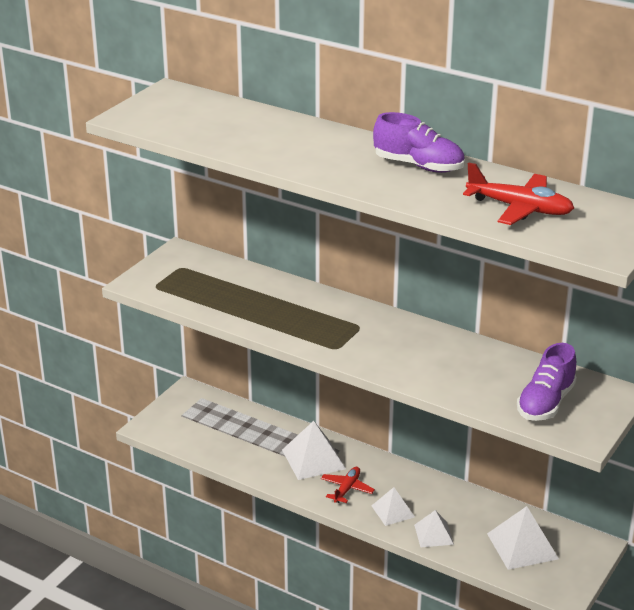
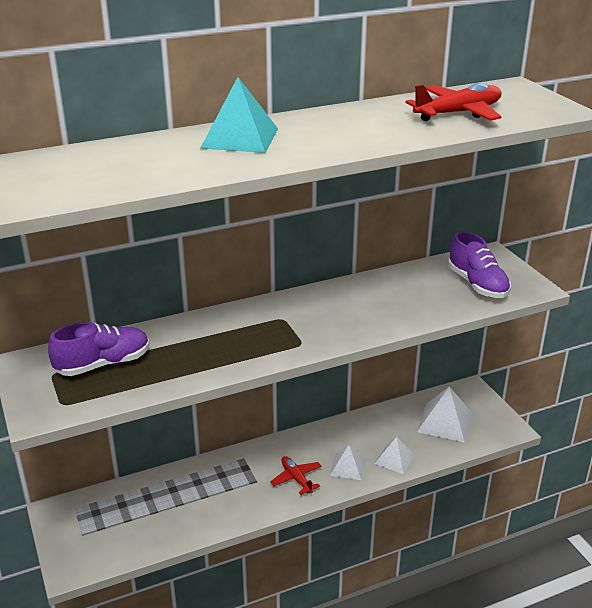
camera: 55 degrees left, 0 degrees up
white pyramid [282,421,346,480] -> none
purple shoe [373,112,465,173] -> purple shoe moved to [48,322,149,376]
none -> turquoise pyramid [200,77,278,153]

